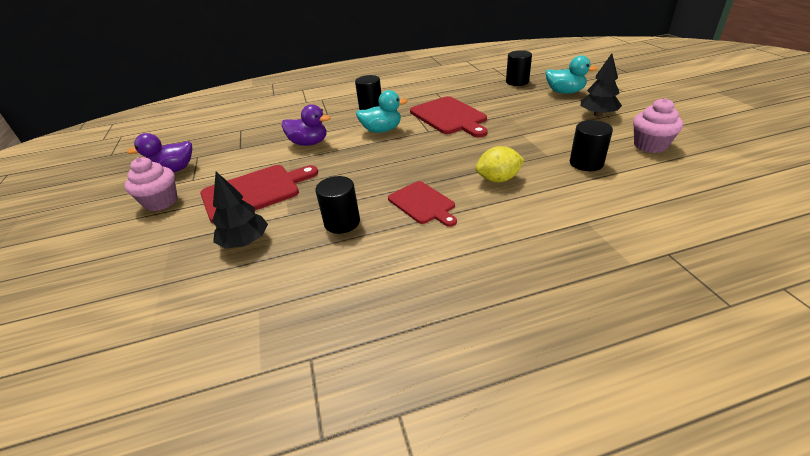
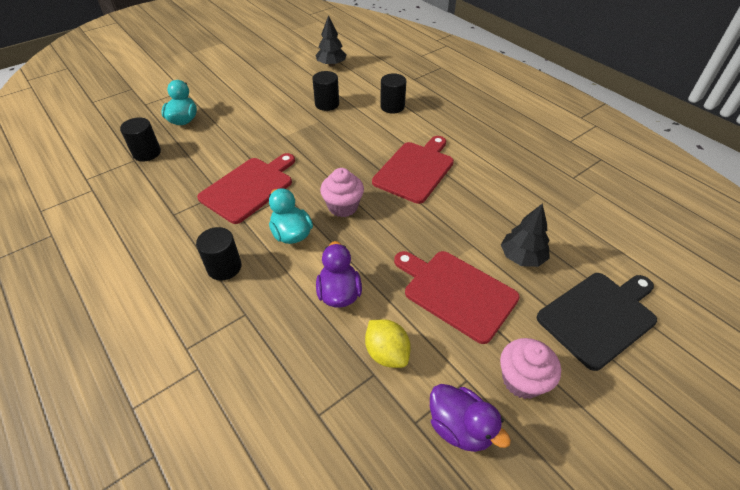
camera: 115 degrees left, 10 degrees up
black cylinder [315,176,360,234] -> black cylinder moved to [380,73,406,114]
red cutting board [388,181,457,227] -> red cutting board [372,136,454,204], size x1.58
yellow lemon [475,146,525,182] -> yellow lemon moved to [365,319,411,368]
black tree [581,53,622,117] -> black tree moved to [315,15,347,67]
pink cupcake [633,98,683,153] -> pink cupcake moved to [320,168,364,217]
none -> black cutting board [537,273,657,371]

